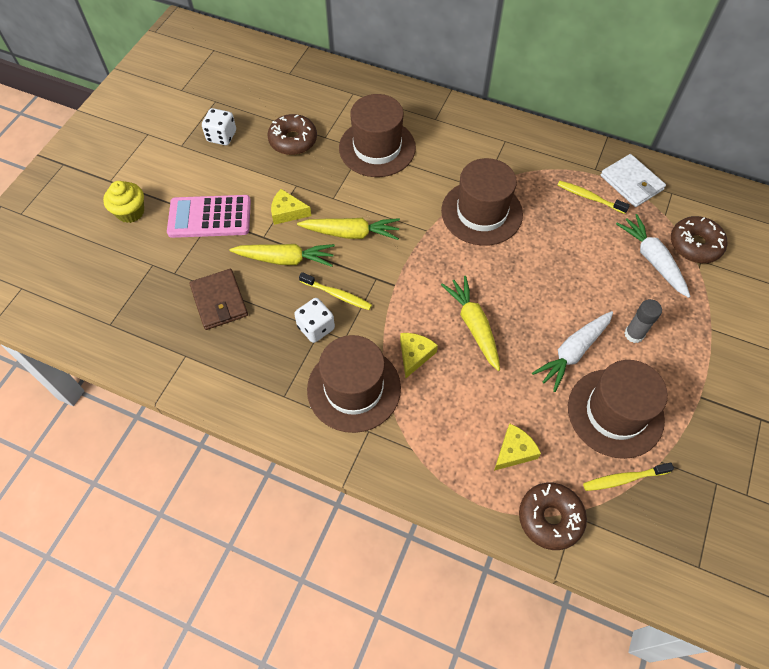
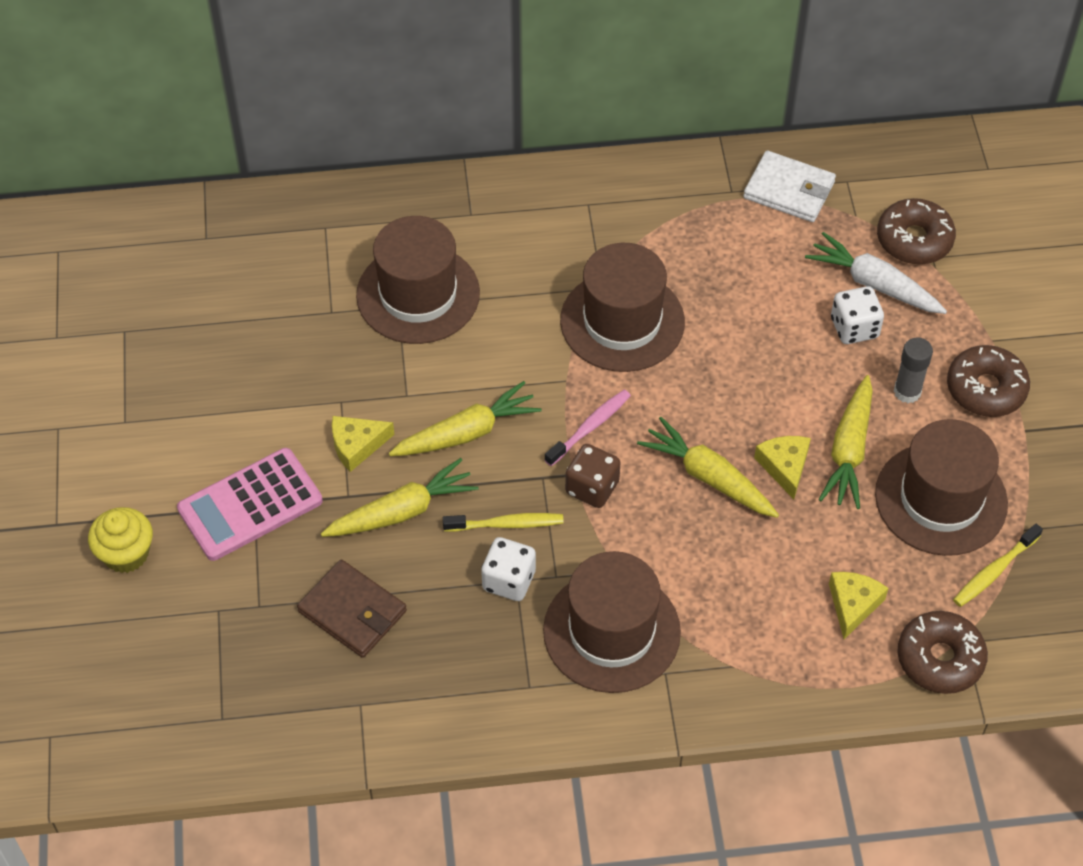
camera: 30 degrees left, 5 degrees down
white dice [202,108,236,145] -> white dice moved to [831,286,884,344]
brown donut [267,114,317,155] -> brown donut moved to [947,345,1030,417]
yellow cheese [400,333,438,378] -> yellow cheese moved to [754,436,811,499]
white carrot [532,311,613,392] -> yellow carrot [818,375,873,509]
yellow toothbrush [557,181,630,214] -> none
none -> pink toothbrush [545,390,631,466]
none -> brown dice [565,444,621,508]

